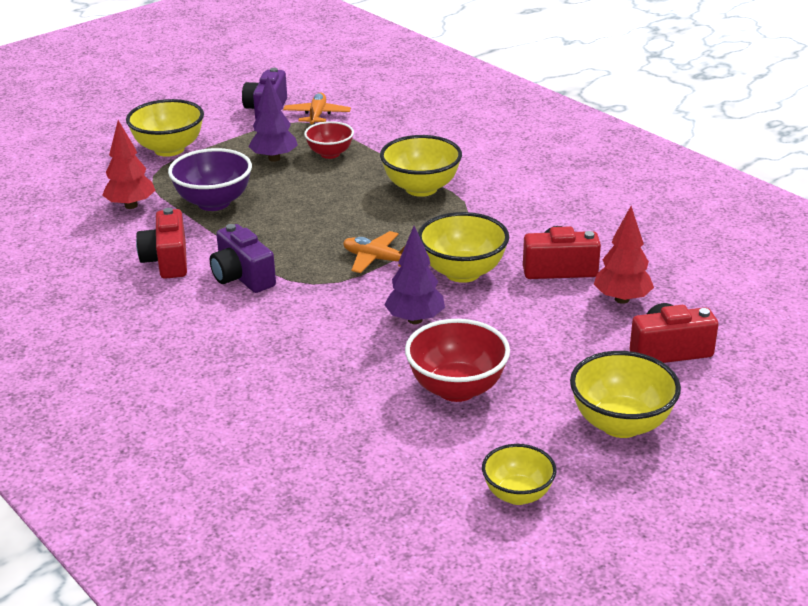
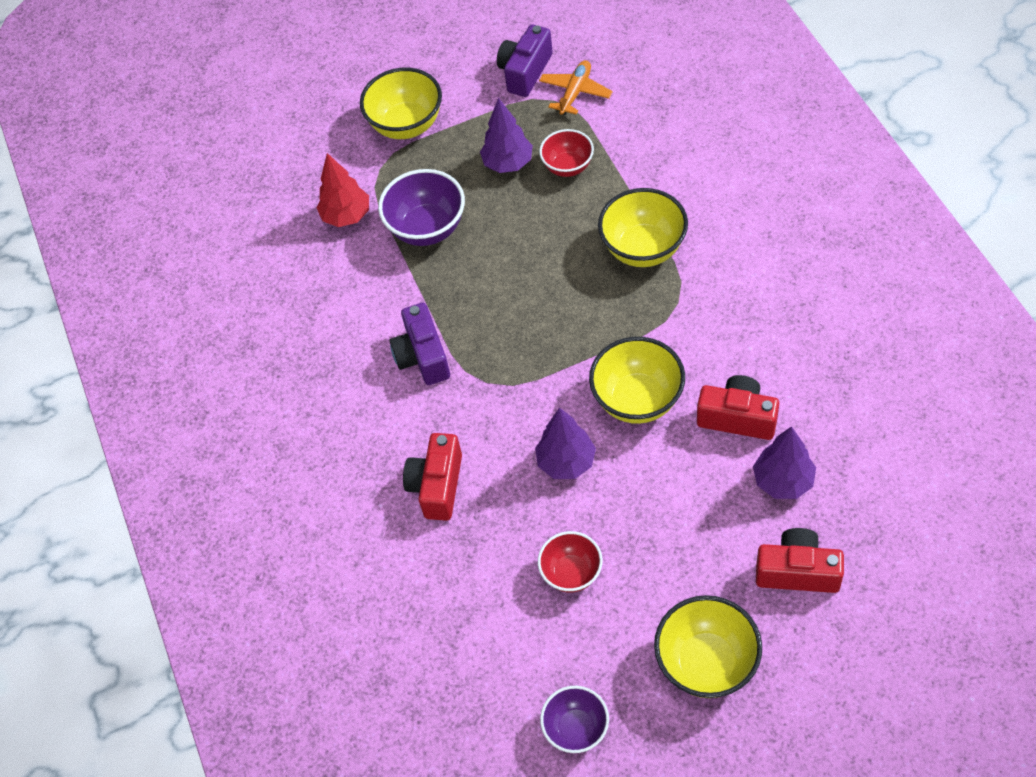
camera: 25 degrees right, 25 degrees up
red camera [136,208,187,279] -> red camera moved to [403,433,462,521]
orange plane [343,231,405,273] -> none
red bowl [405,319,510,402] -> red bowl [538,531,603,593], size x0.64
yellow bowl [482,444,556,505] -> purple bowl [540,686,609,753]
red tree [594,206,654,304] -> purple tree [753,427,816,499]

